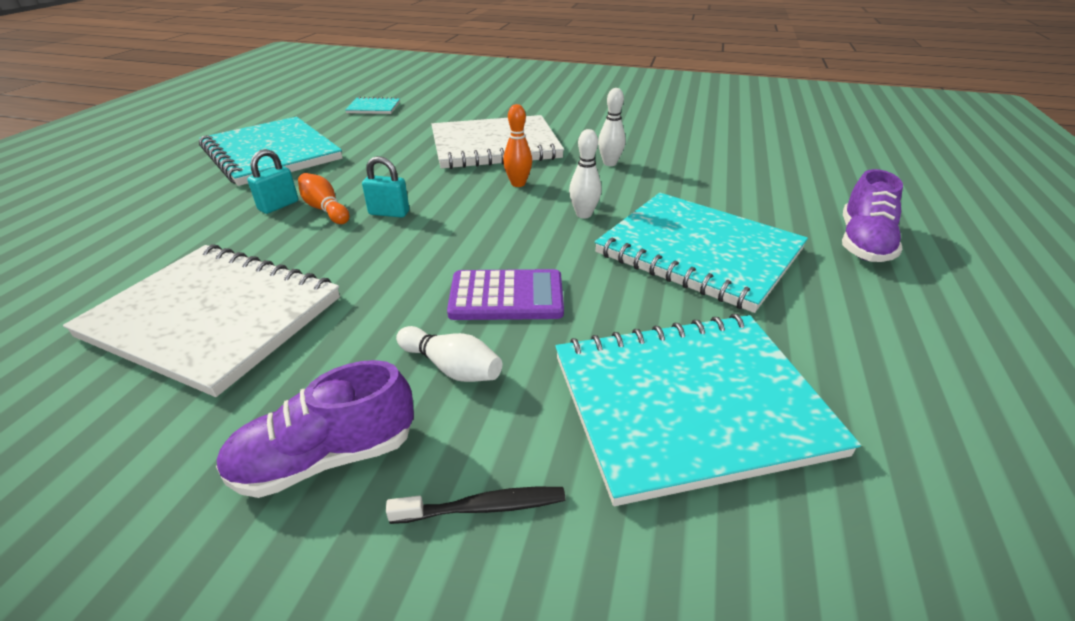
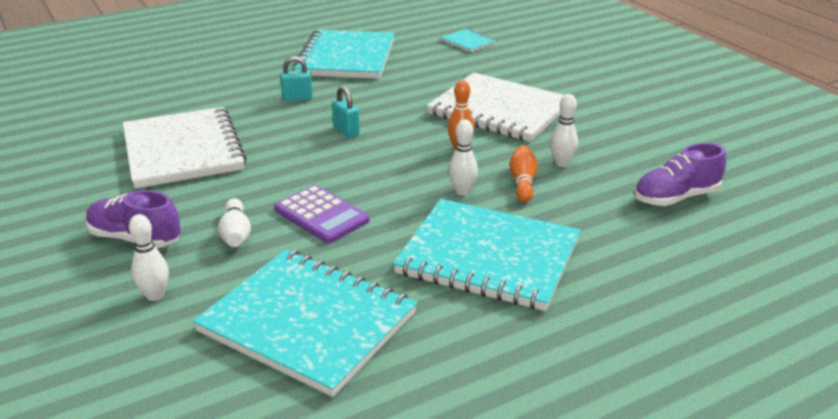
camera: 45 degrees right, 5 degrees down
orange bowling pin [298,173,349,224] -> orange bowling pin moved to [509,145,538,202]
black toothbrush [386,487,566,524] -> white bowling pin [129,214,169,301]
turquoise notebook [595,193,808,313] -> turquoise notebook turned 60 degrees counterclockwise [393,199,580,311]
purple shoe [842,169,903,262] -> purple shoe moved to [634,143,726,206]

